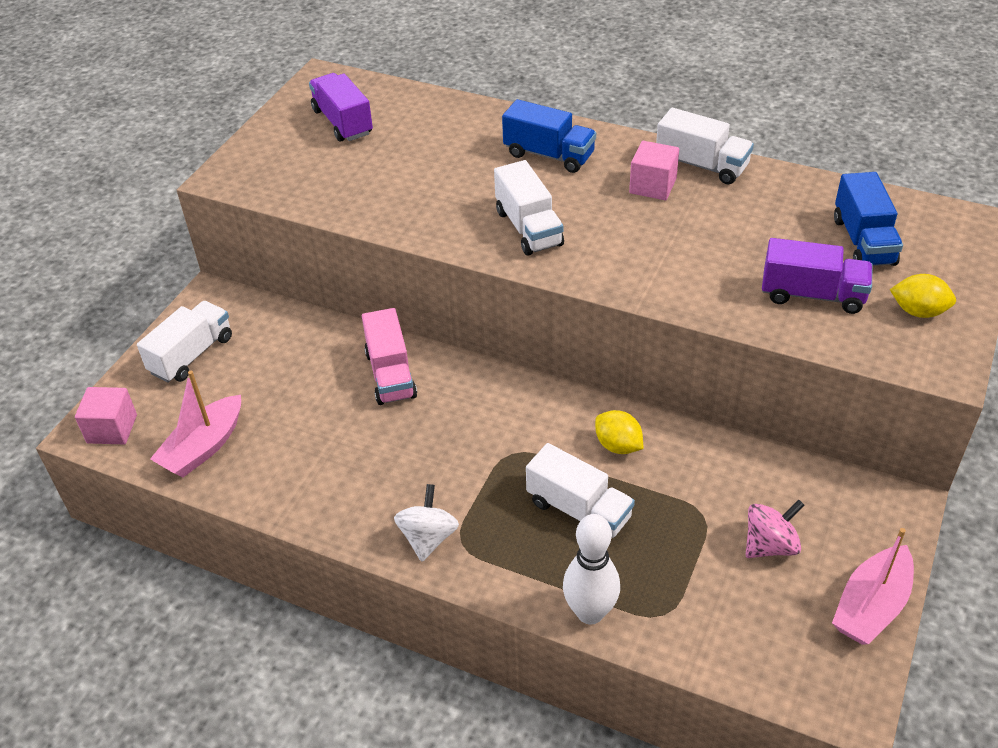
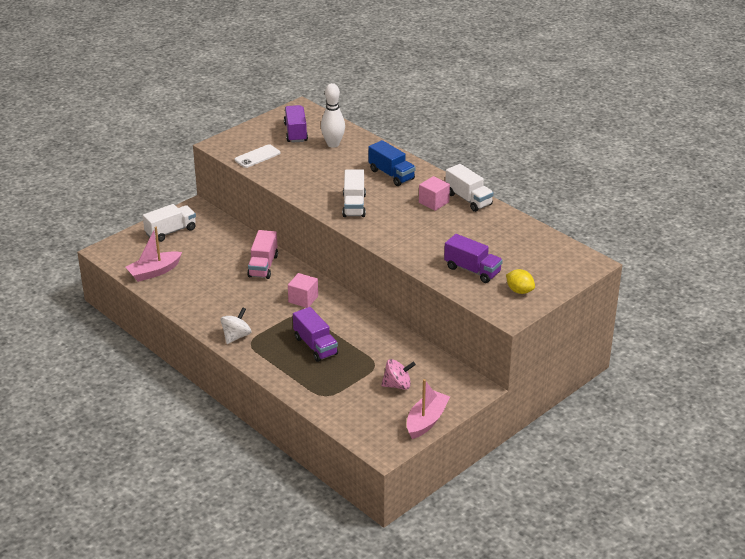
camera: 20 degrees right, 10 degrees down
pink cube [75,387,137,444] -> pink cube moved to [288,273,318,308]
white truck [526,443,635,538] -> purple truck [293,307,338,362]
white bowling pin [563,514,620,625] -> white bowling pin moved to [321,83,345,148]
yellow lemon [595,410,643,454] -> none
pink boat [832,528,914,645] -> pink boat turned 150 degrees clockwise [407,379,450,439]
blue truck [834,172,903,266] -> none
none -> white phone [235,144,281,168]

